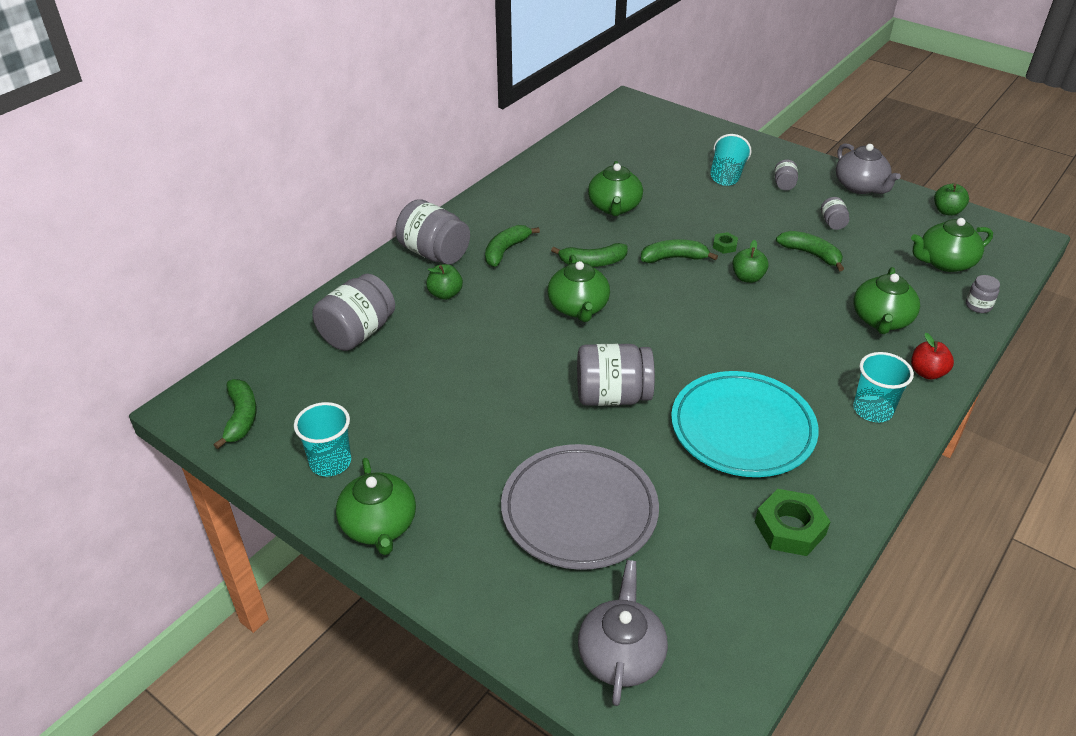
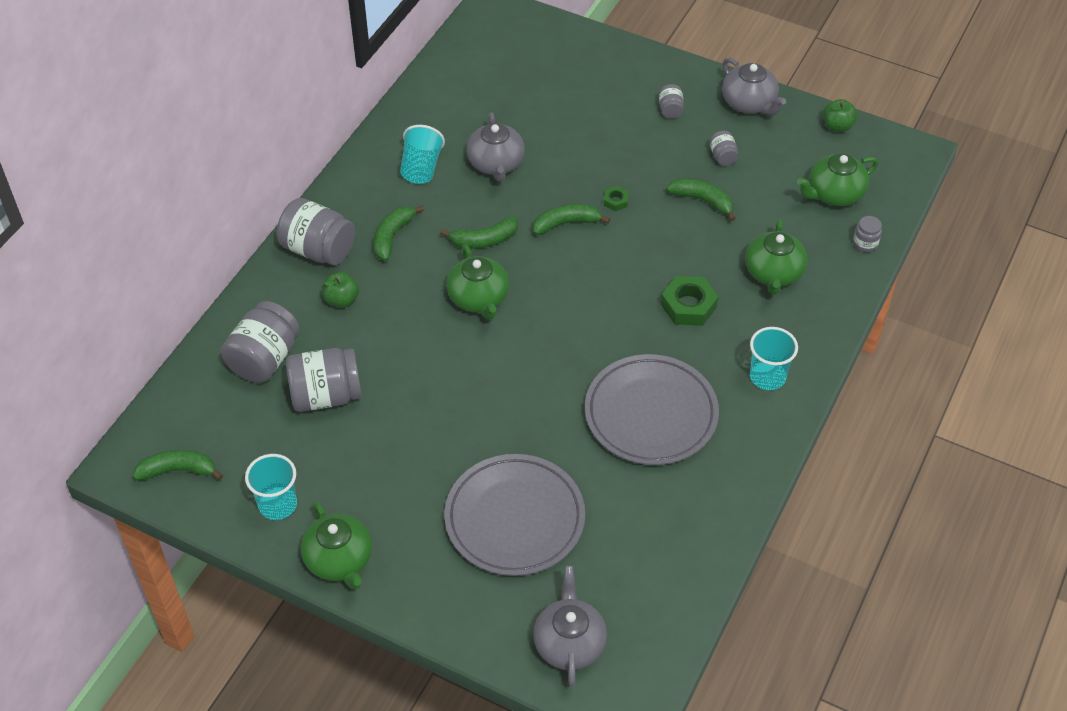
camera: 10 degrees left, 10 degrees up
green banana [214,379,257,449] -> green banana turned 75 degrees counterclockwise [133,450,223,480]
grey jar [577,344,655,406] -> grey jar moved to [286,348,362,412]
green teapot [588,161,643,216] -> grey teapot [467,112,525,182]
turquoise plate [671,371,819,477] -> grey plate [585,354,719,465]
turquoise cup [710,134,752,186] -> turquoise cup moved to [400,125,445,184]
green apple [732,240,769,283] -> none
green nut [755,489,830,556] -> green nut moved to [661,276,718,326]
red apple [911,333,954,380] -> none

